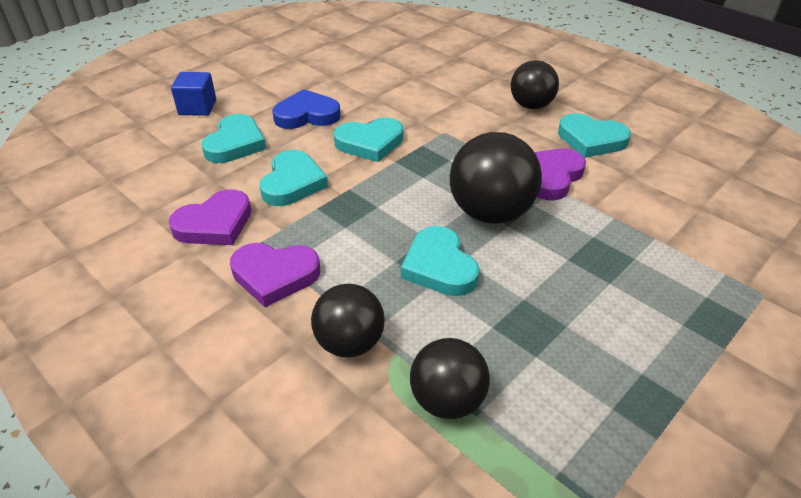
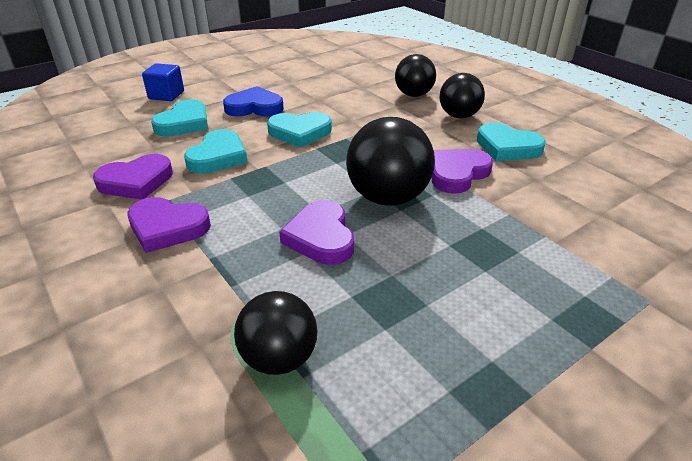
camera: 10 degrees right, 5 degrees down
black ball [311,284,385,357] -> black ball moved to [395,54,436,97]
turquoise heart [401,226,480,296] -> purple heart [279,200,354,265]

